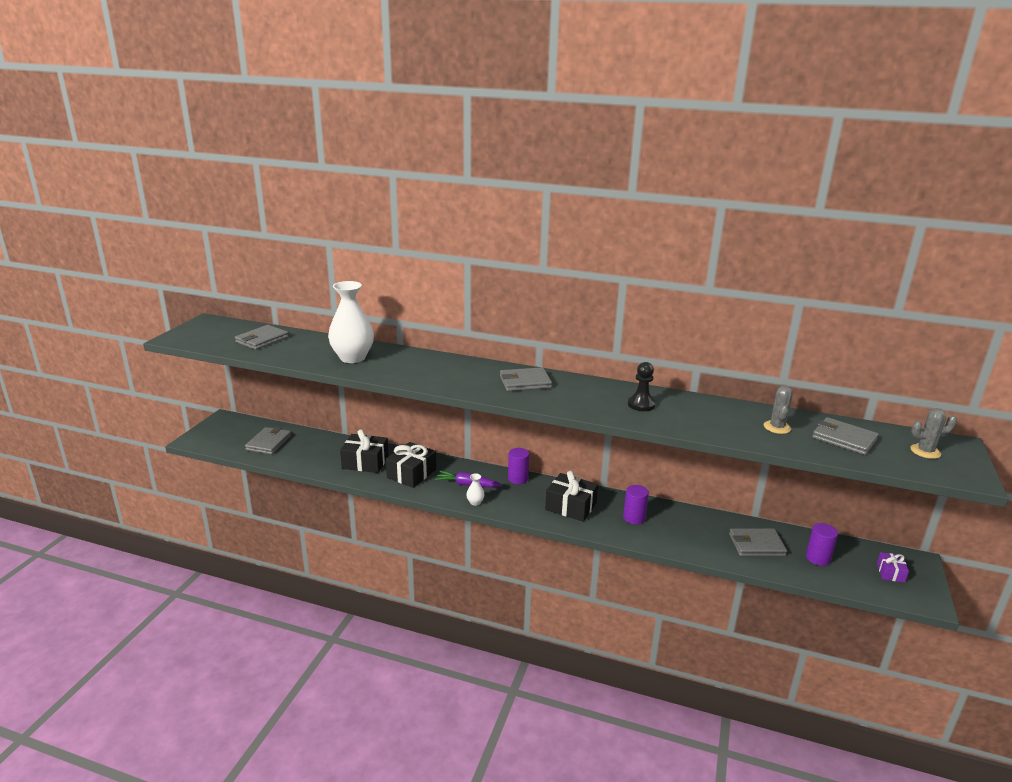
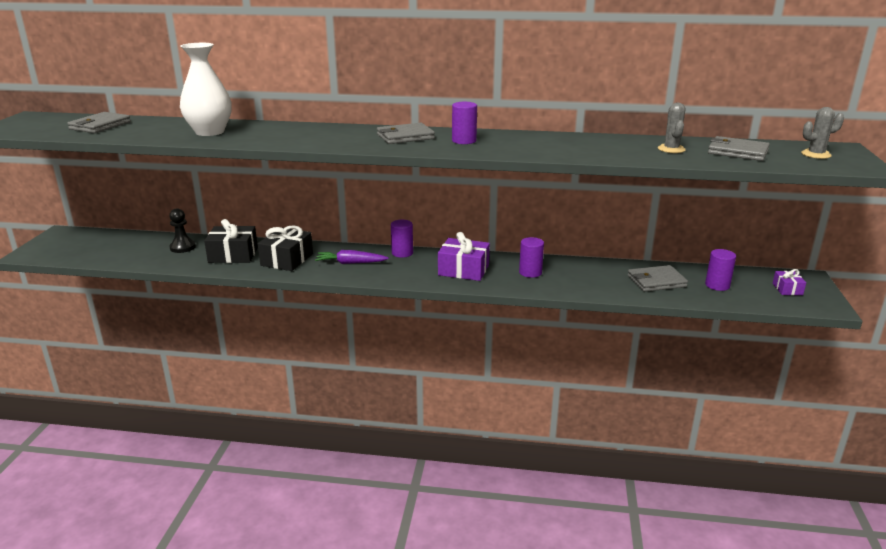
camera: 10 degrees left, 0 degrees up
grey wallet [245,427,292,455] -> none
white vase [466,473,485,506] -> none
black gift [545,471,598,522] -> purple gift [438,232,490,281]
black pawn [628,362,656,411] -> black pawn moved to [169,208,196,253]
none -> purple cylinder [452,102,477,144]

